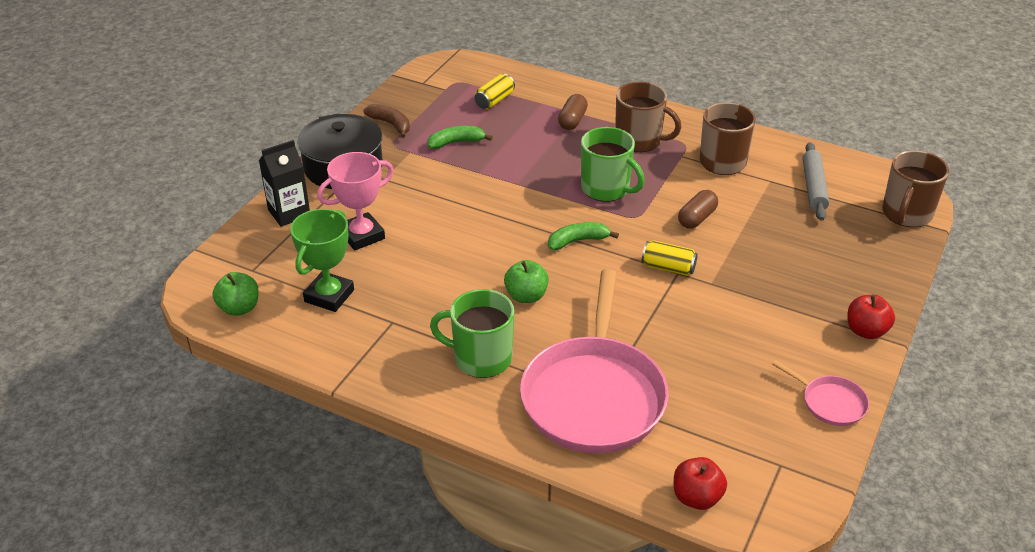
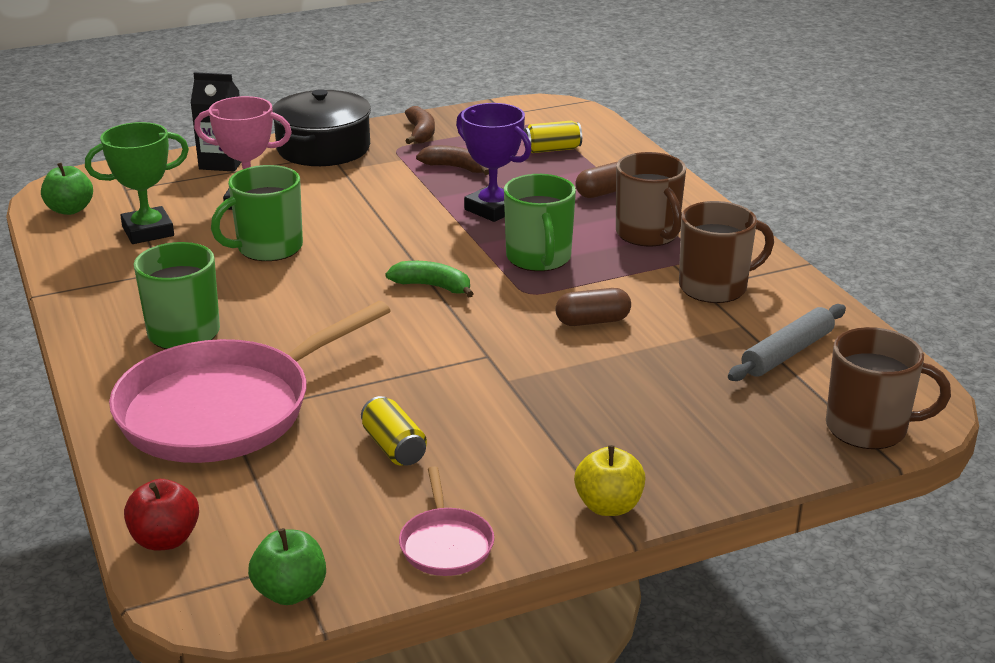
camera: 40 degrees right, 10 degrees down
green banana [427,126,493,149] -> brown banana [416,145,489,175]
green apple [504,260,549,303] -> green apple moved to [248,528,326,605]
yellow can [642,241,698,276] -> yellow can moved to [361,396,427,466]
red apple [848,295,895,339] -> yellow apple [574,445,645,516]
brown mug [882,151,949,227] -> brown mug turned 150 degrees counterclockwise [826,327,951,449]
none -> green mug [211,165,303,261]
none -> purple trophy [456,103,531,222]

